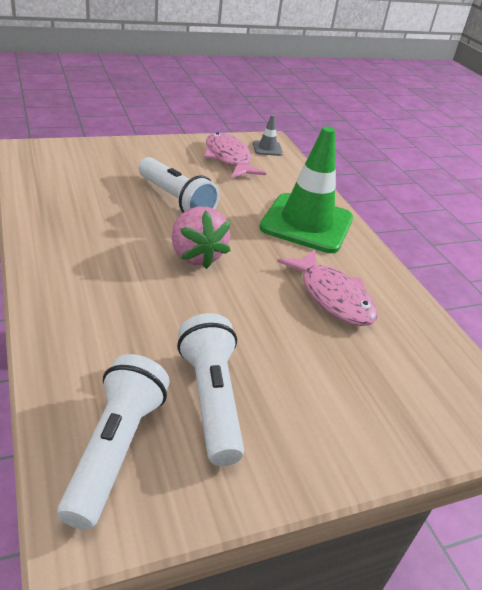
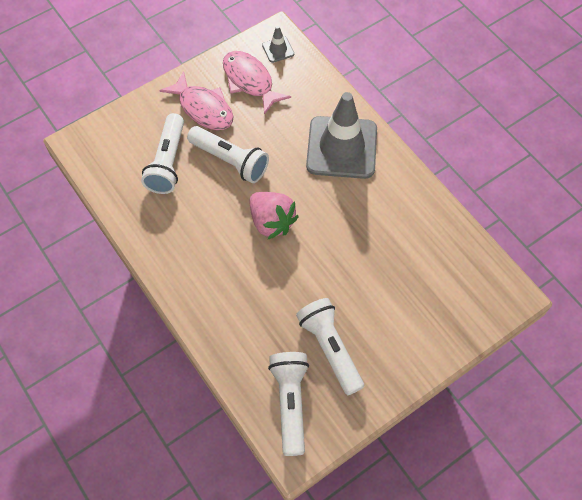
camera: 10 degrees left, 25 degrees up
green traffic cone [259,126,353,253] -> grey traffic cone [306,92,377,179]
pink fish [277,249,378,326] -> pink fish moved to [159,71,233,130]
none -> white flashlight [141,113,184,194]

